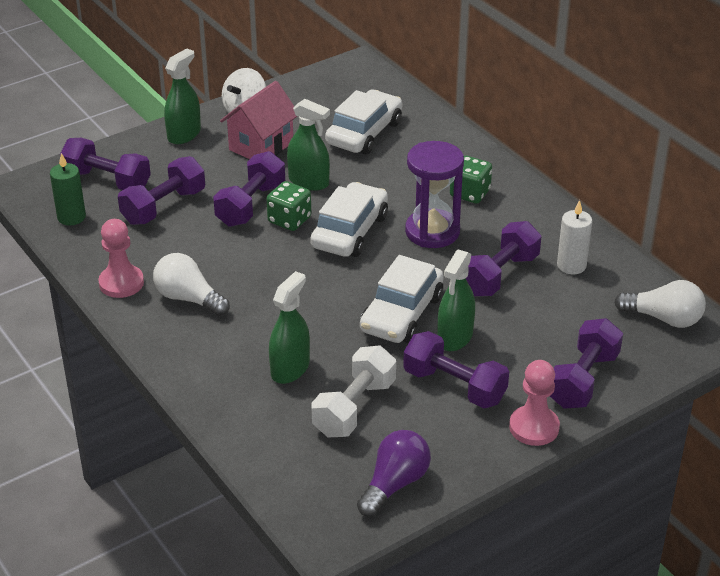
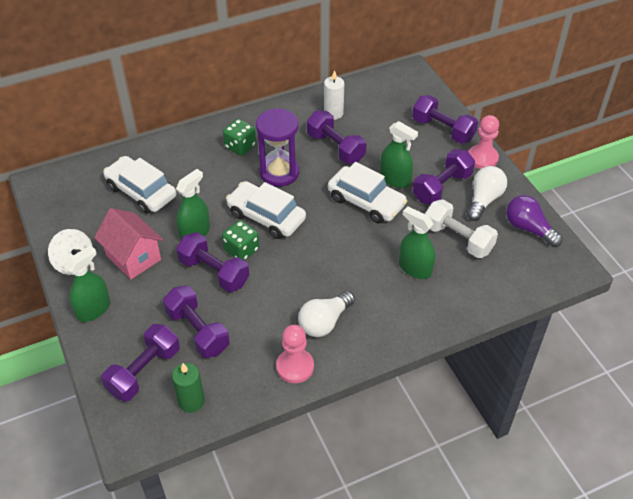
camera: 80 degrees left, 10 degrees up
green spray bottle [164,48,201,144] -> green spray bottle turned 90 degrees clockwise [65,245,110,322]
white light bulb [614,280,706,328] -> white light bulb moved to [467,166,507,221]

